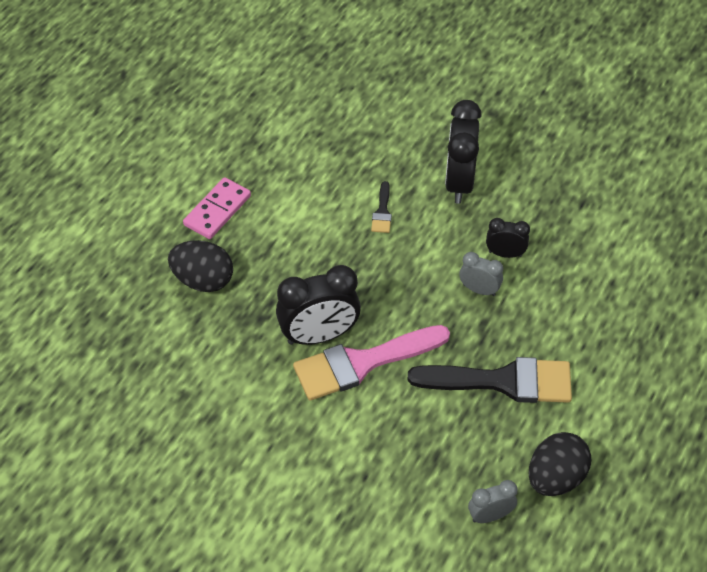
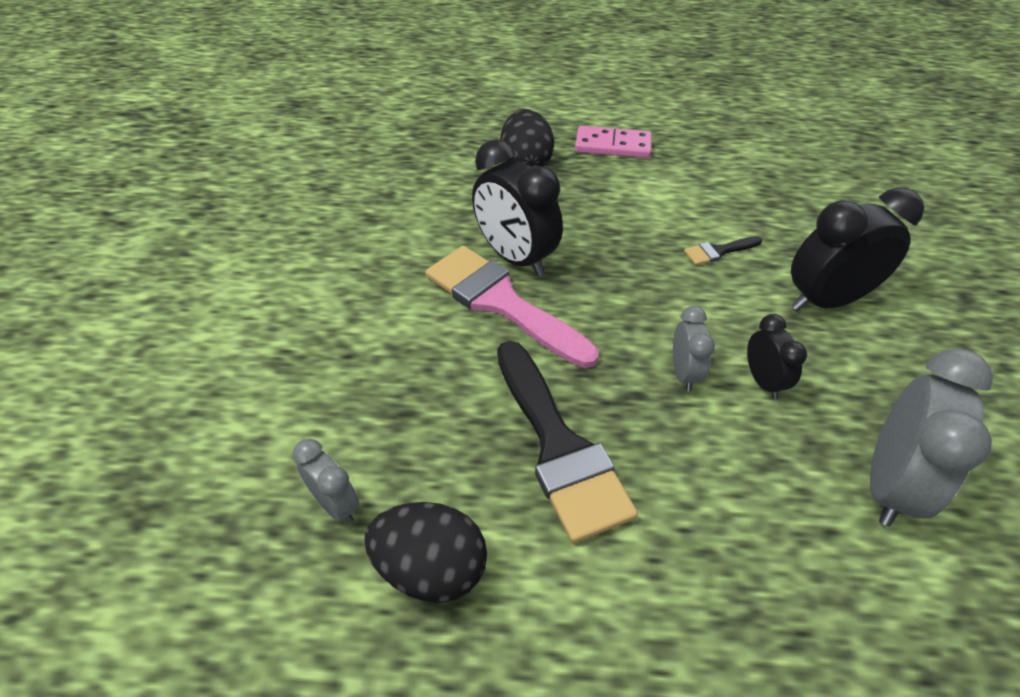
camera: 65 degrees right, 5 degrees down
none -> grey clock [870,348,993,526]

